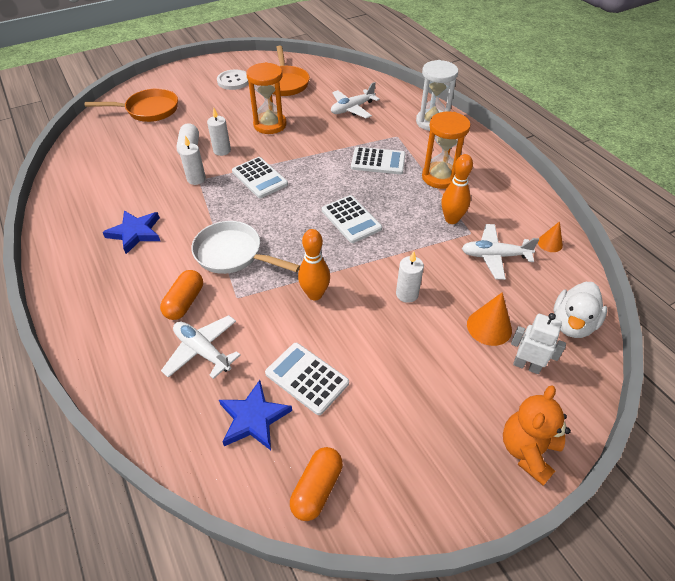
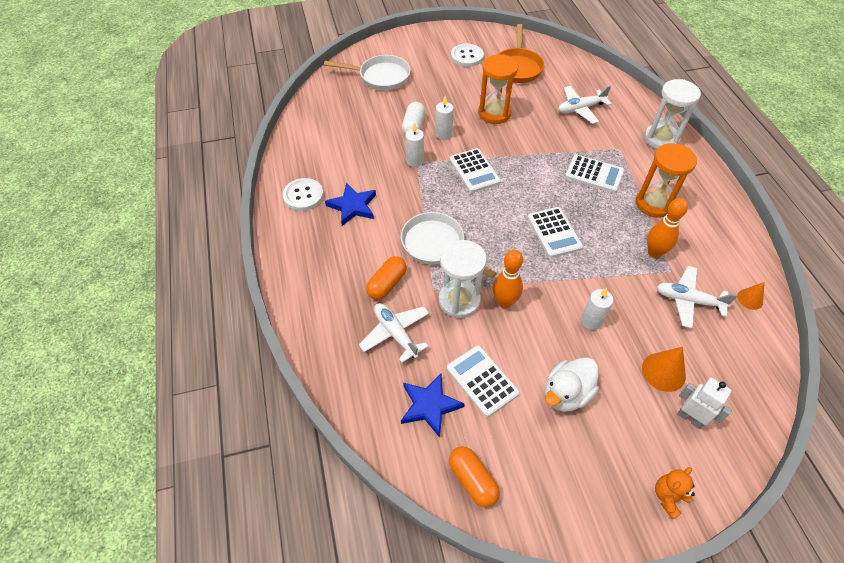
camera: 15 degrees right, 5 degrees up
orange pan [85,88,178,122] -> white pan [324,55,411,90]
orange capsule [290,447,343,521] -> orange capsule turned 75 degrees counterclockwise [449,446,500,507]
orange teddy bear [503,385,571,486] -> orange teddy bear [655,467,695,520], size x0.65
white duck [553,282,607,338] -> white duck moved to [545,357,599,412]
none -> white button [283,178,324,211]
none -> white hourglass [438,240,487,318]

